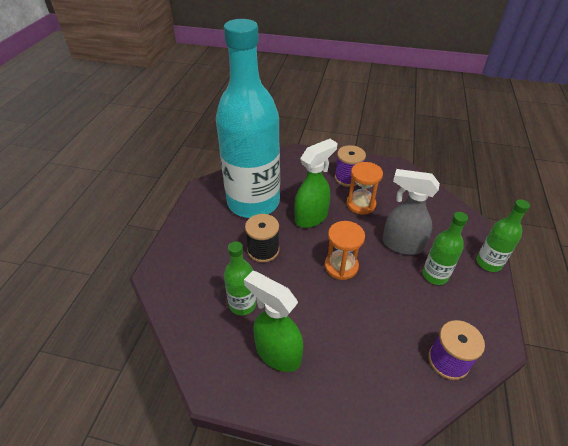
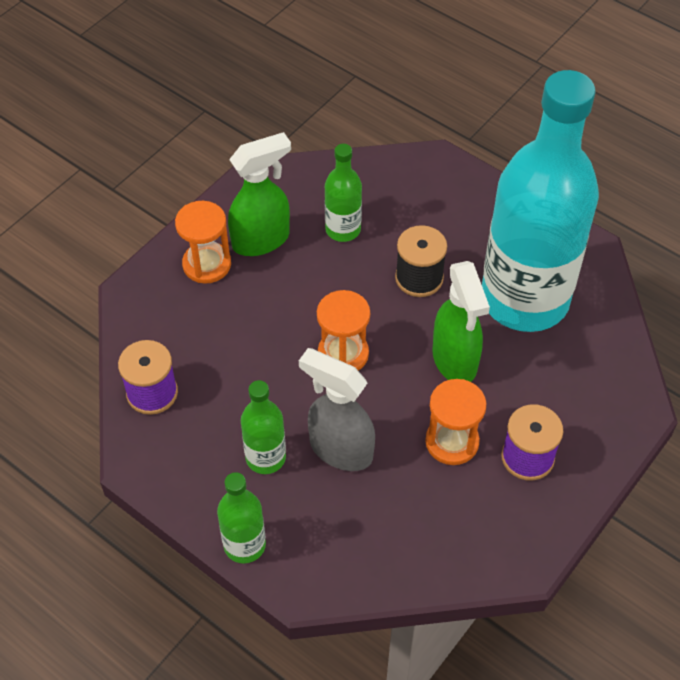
camera: 115 degrees right, 10 degrees up
grey spray bottle [382,169,440,255] -> grey spray bottle turned 105 degrees counterclockwise [299,348,375,471]
none -> orange hourglass [175,201,231,284]

